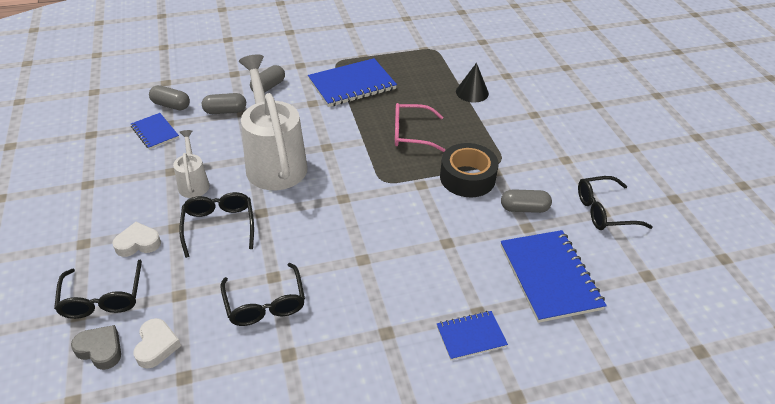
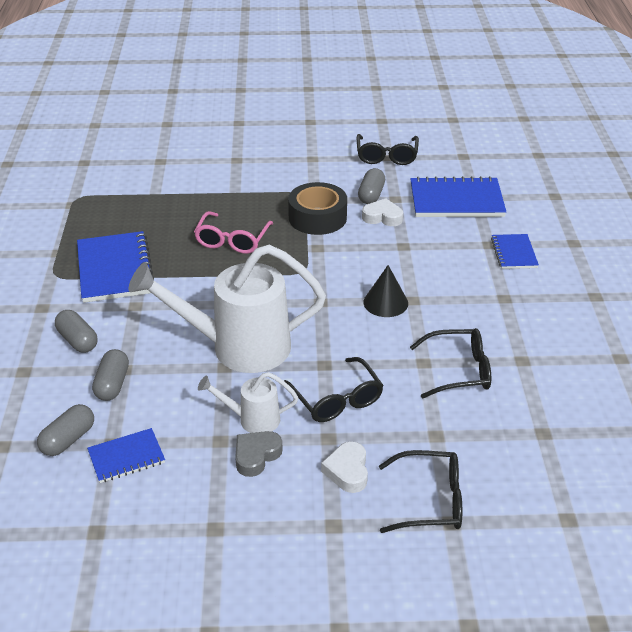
camera: 75 degrees left, 5 degrees down
grey heart [71,325,121,370] -> grey heart moved to [235,431,283,477]
white heart [134,318,181,369] -> white heart moved to [362,199,403,226]
black glasses [179,192,254,258] -> black glasses turned 120 degrees counterclockwise [284,357,383,422]
black cone [456,63,489,103] -> black cone moved to [364,265,408,317]

